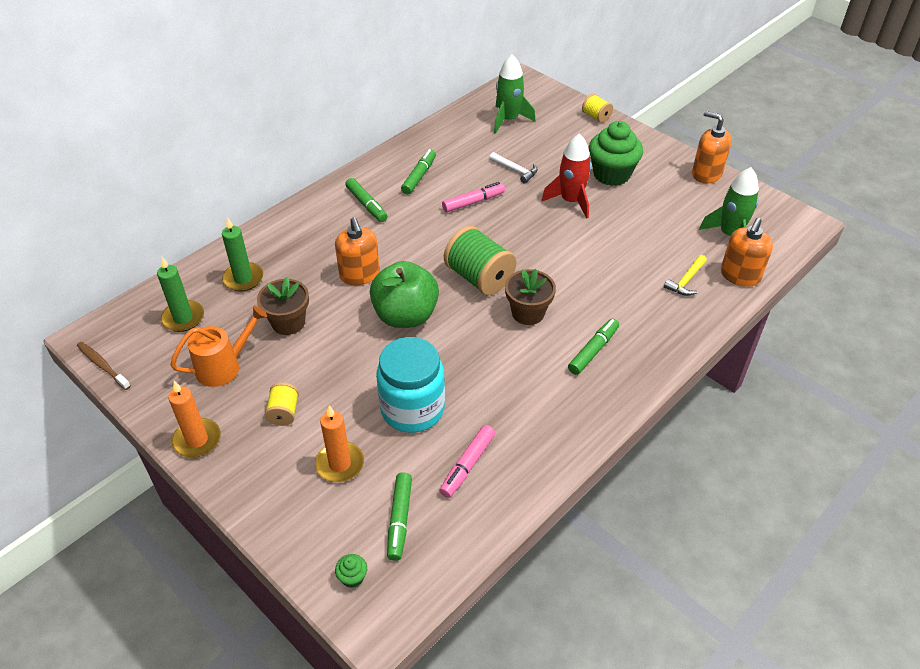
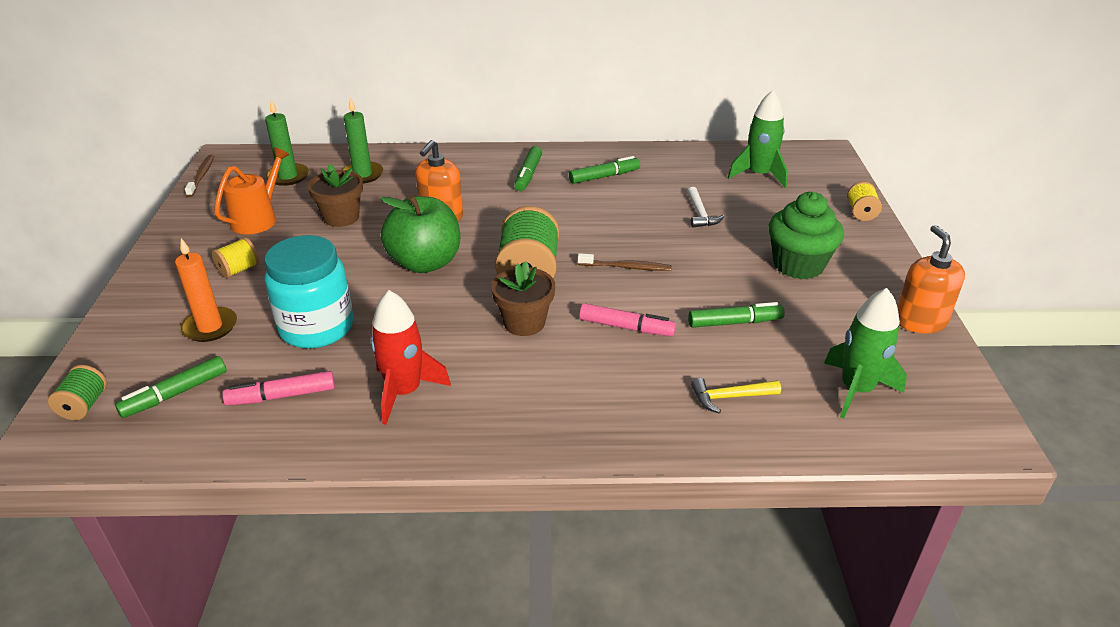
camera: 45 degrees right, 10 degrees down
orange candle [168,381,221,458] -> none
orange watering can [170,306,267,387] -> orange watering can turned 75 degrees counterclockwise [214,147,289,235]
green cupcake [335,554,367,588] -> green spool [48,365,107,420]
pink marker [442,182,505,212] -> pink marker moved to [579,303,676,336]
red rocket [542,134,591,218] -> red rocket moved to [370,290,451,425]
green marker [568,318,619,375] -> green marker moved to [688,302,785,328]
orange soap dispenser [721,218,773,287] -> none
none -> brown toothbrush [578,253,672,271]

